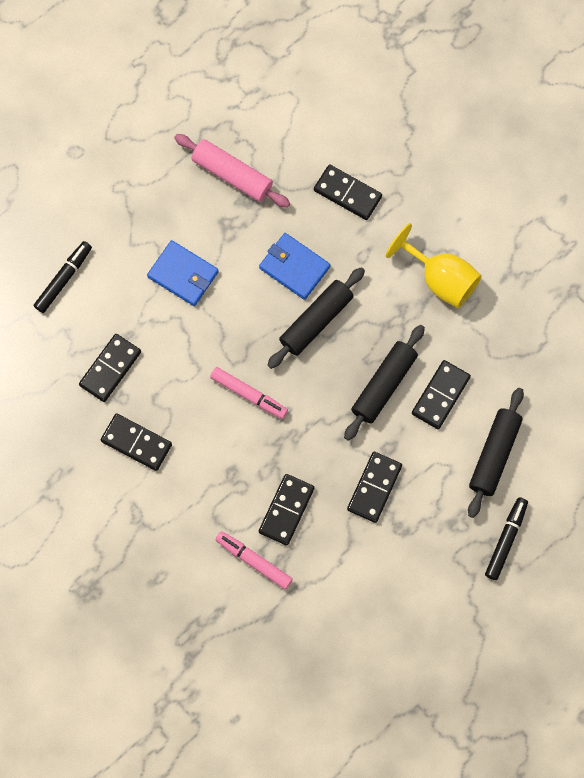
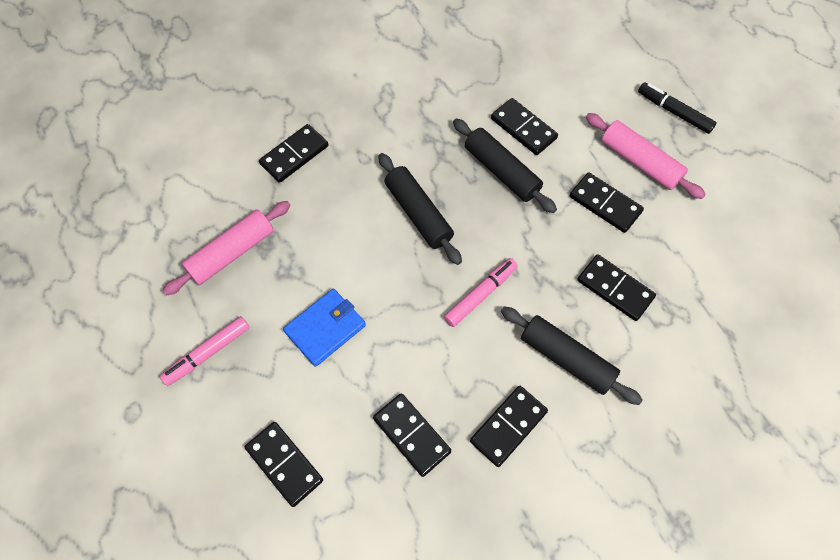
camera: 75 degrees left, 10 degrees down
black marker [34,241,92,313] -> black domino [245,422,323,507]
pink marker [215,531,293,590] -> pink marker moved to [160,316,250,386]
blue wallet [259,233,331,300] -> none
yellow goblet [386,223,482,308] -> none
black rolling pin [468,388,524,518] -> black rolling pin moved to [501,306,643,405]
none -> pink rolling pin [586,113,706,199]

